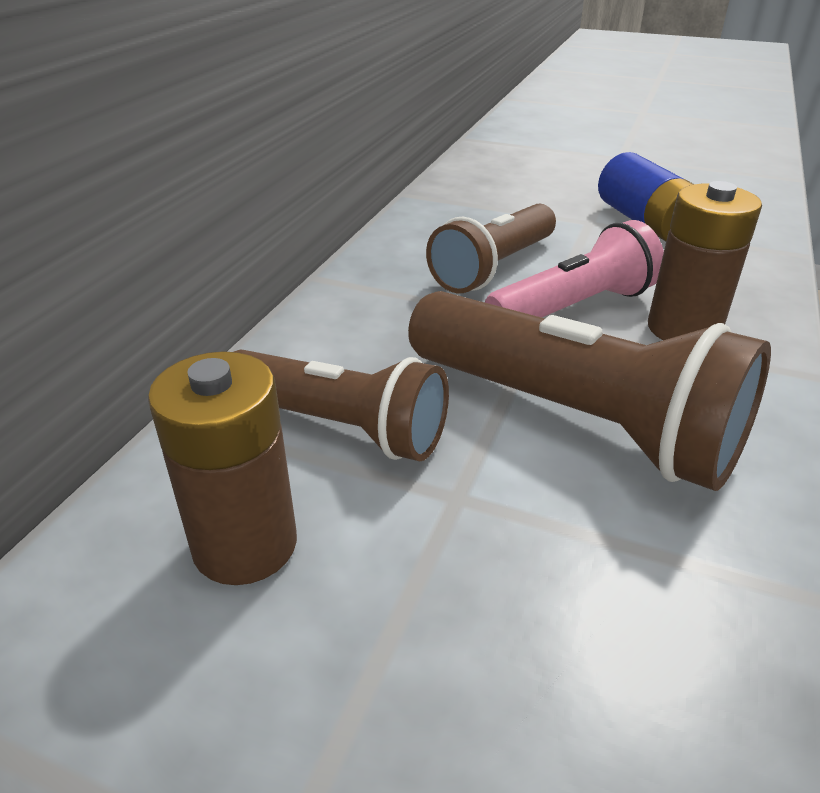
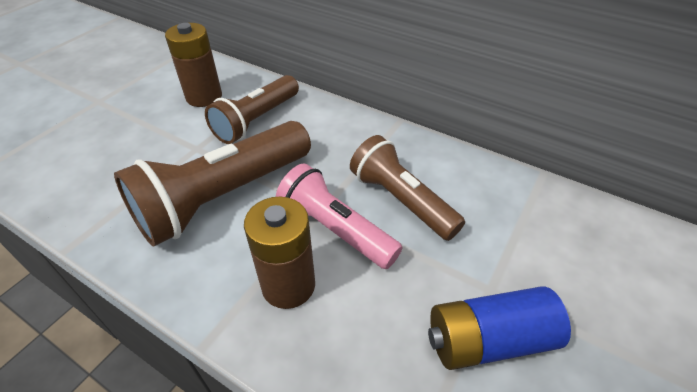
camera: 100 degrees right, 10 degrees up
pink flashlight [485,220,664,318] -> pink flashlight turned 150 degrees clockwise [276,164,402,269]

